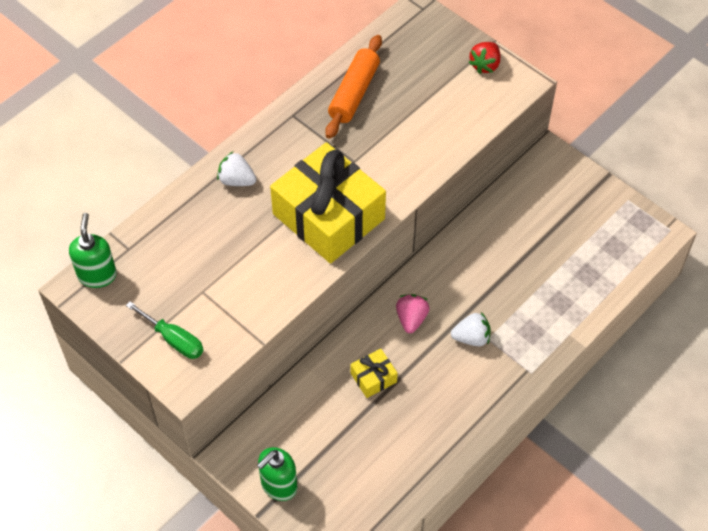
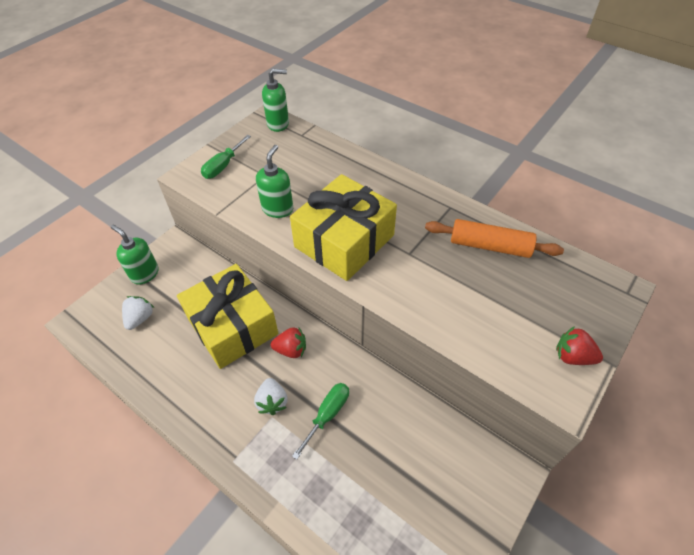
camera: 85 degrees right, 5 degrees down
white strawberry [217,152,257,186] -> white strawberry moved to [122,296,154,330]
yellow gift [351,349,398,398] -> yellow gift [177,264,279,369], size x2.38
pink strawberry [396,294,430,333] -> red strawberry [271,327,306,358]
none -> green soap dispenser [256,145,293,218]
none -> green screwdriver [292,383,349,460]

